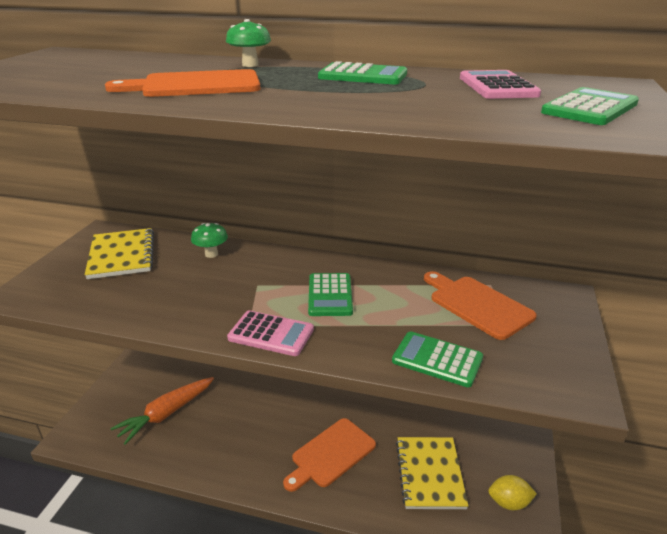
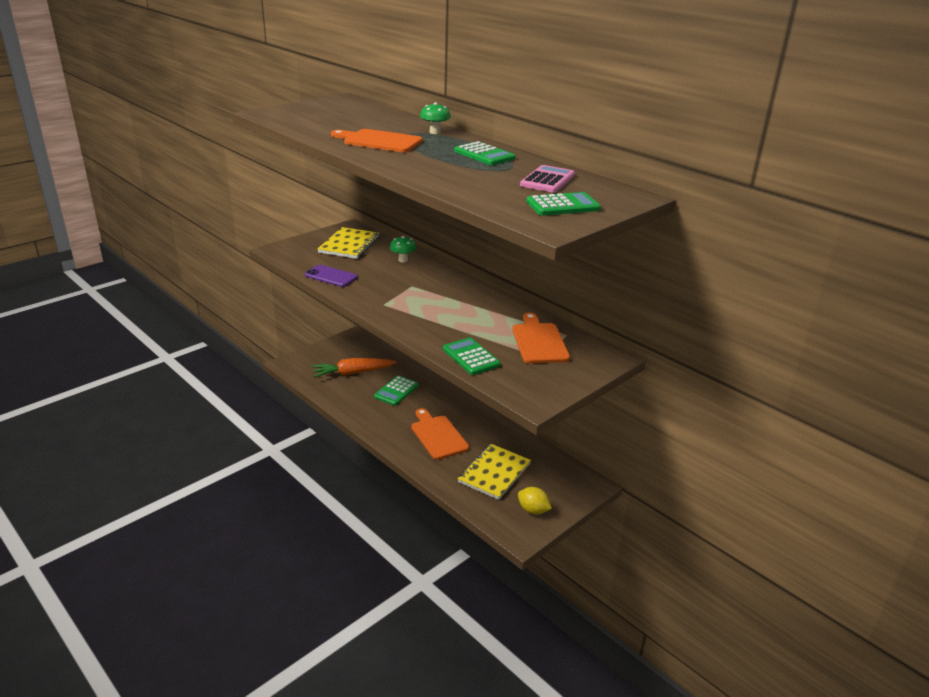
camera: 30 degrees right, 0 degrees up
pink calculator [227,311,314,356] -> none
orange cutting board [283,418,376,492] -> orange cutting board turned 75 degrees clockwise [411,408,469,460]
green calculator [308,273,353,316] -> green calculator moved to [374,375,419,406]
none -> purple phone [305,265,357,287]

